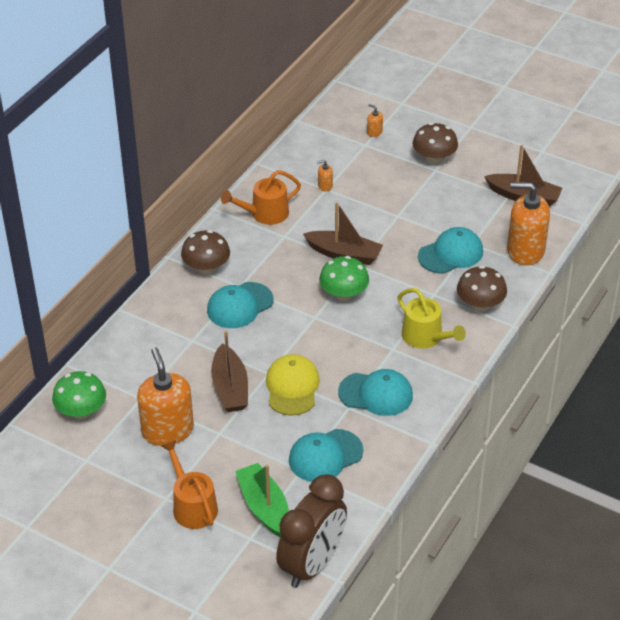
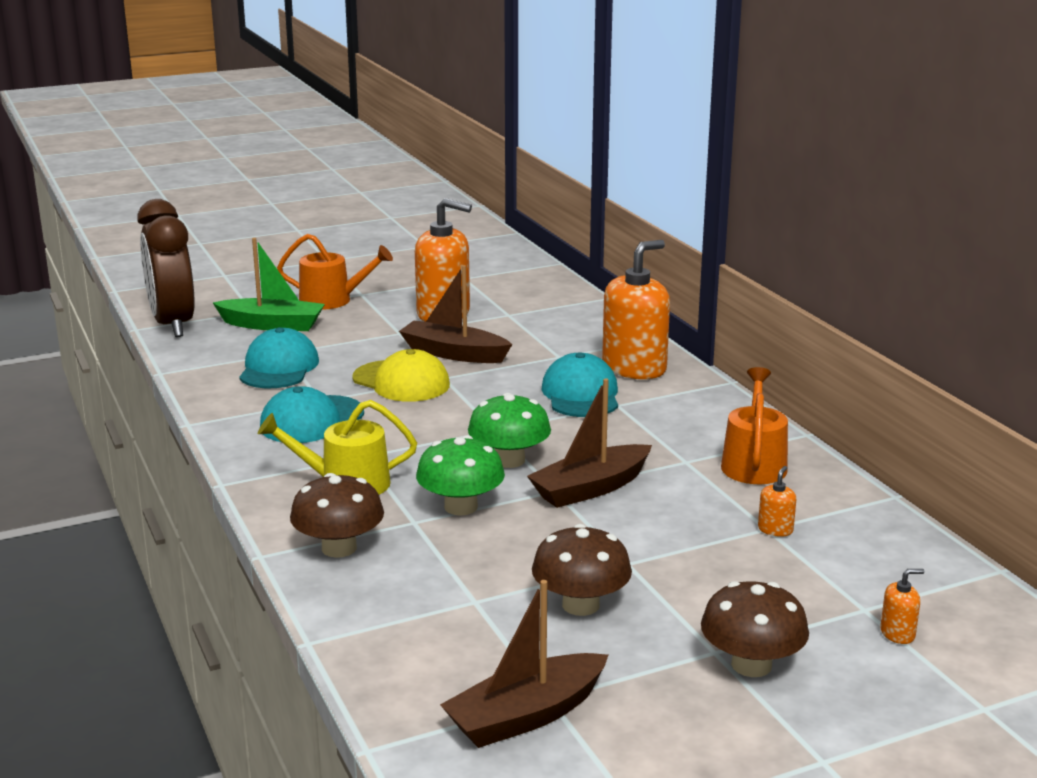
camera: 125 degrees right, 20 degrees down
green mushroom [52,371,106,419] -> green mushroom moved to [416,435,505,516]
brown mushroom [181,230,230,274] -> brown mushroom moved to [532,524,632,616]
turquoise cap [418,227,483,274] -> none
orange soap dispenser [507,182,550,266] -> orange soap dispenser moved to [602,240,670,379]

